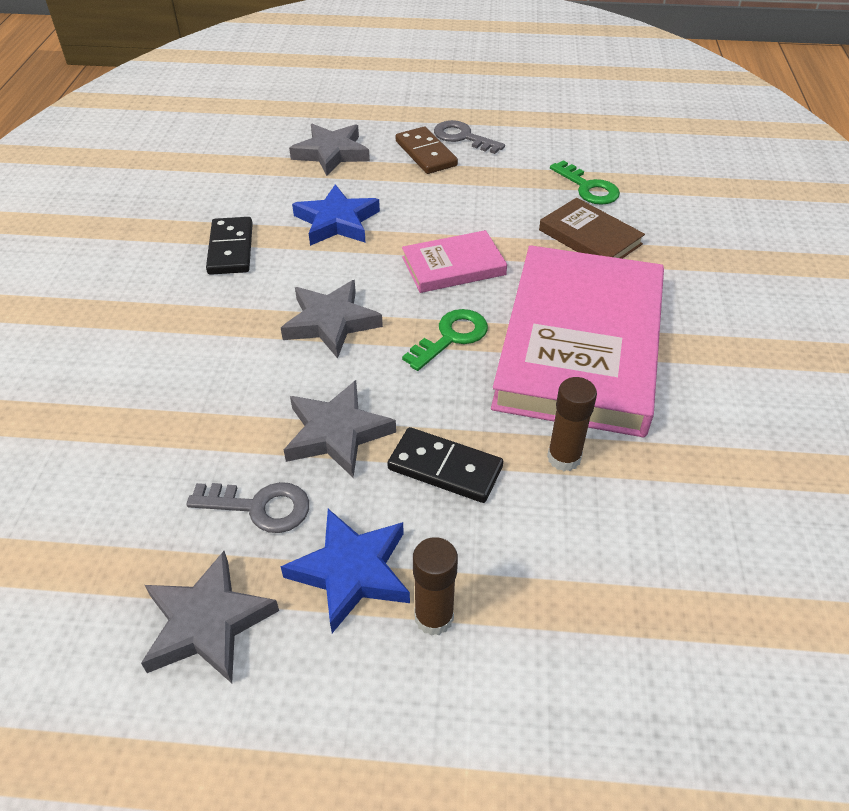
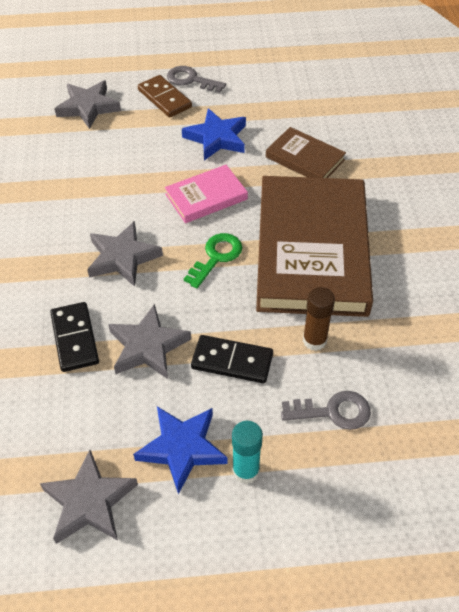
camera: 10 degrees left, 5 degrees up
grey key [186,482,309,533] -> grey key moved to [281,391,371,430]
black domino [206,217,253,275] -> black domino moved to [50,302,99,372]
blue star [292,184,380,246] -> blue star moved to [182,108,246,160]
brown glue stick [413,537,458,636] -> turquoise glue stick [232,421,263,484]
pink book [491,245,664,438] -> brown book [256,176,373,317]
green key [550,160,620,205] -> none

